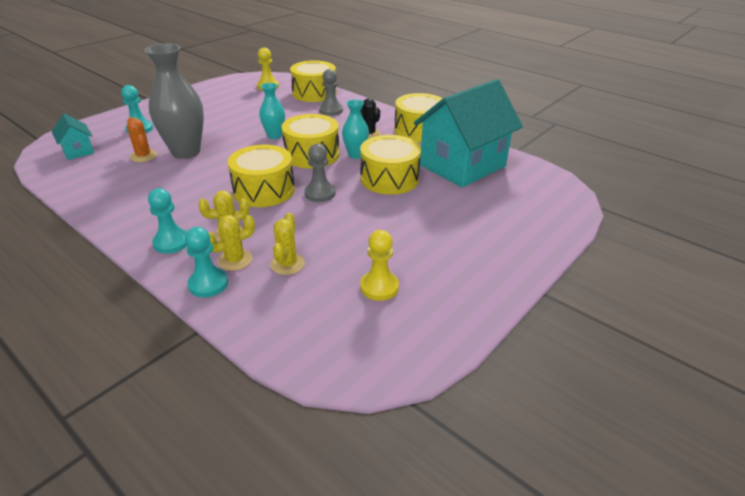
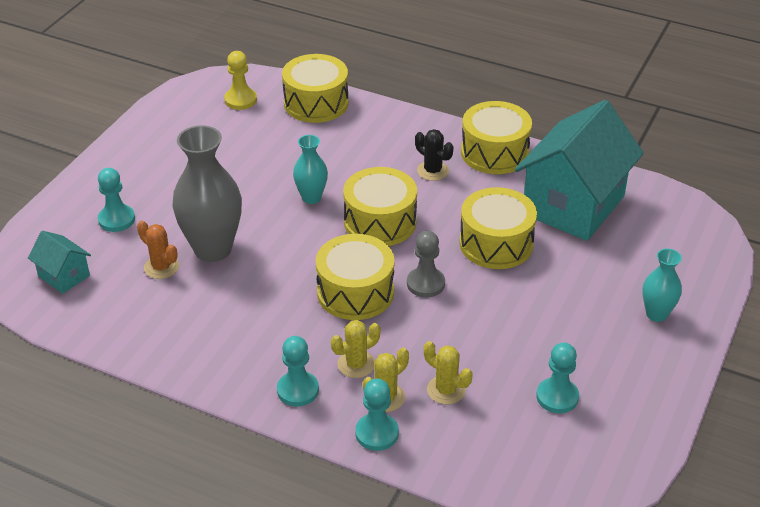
camera: 15 degrees left, 5 degrees up
yellow cactus [270,213,305,275] -> yellow cactus turned 45 degrees counterclockwise [424,341,472,405]
grey pawn [319,69,343,116] -> none
turquoise vase [342,100,369,159] -> turquoise vase moved to [642,249,682,322]
yellow pawn [360,230,399,301] -> turquoise pawn [536,342,579,413]

